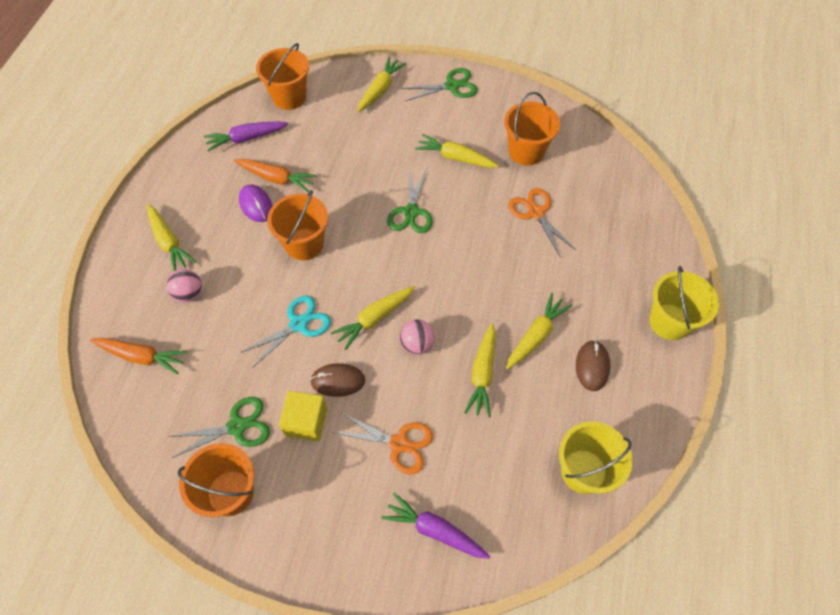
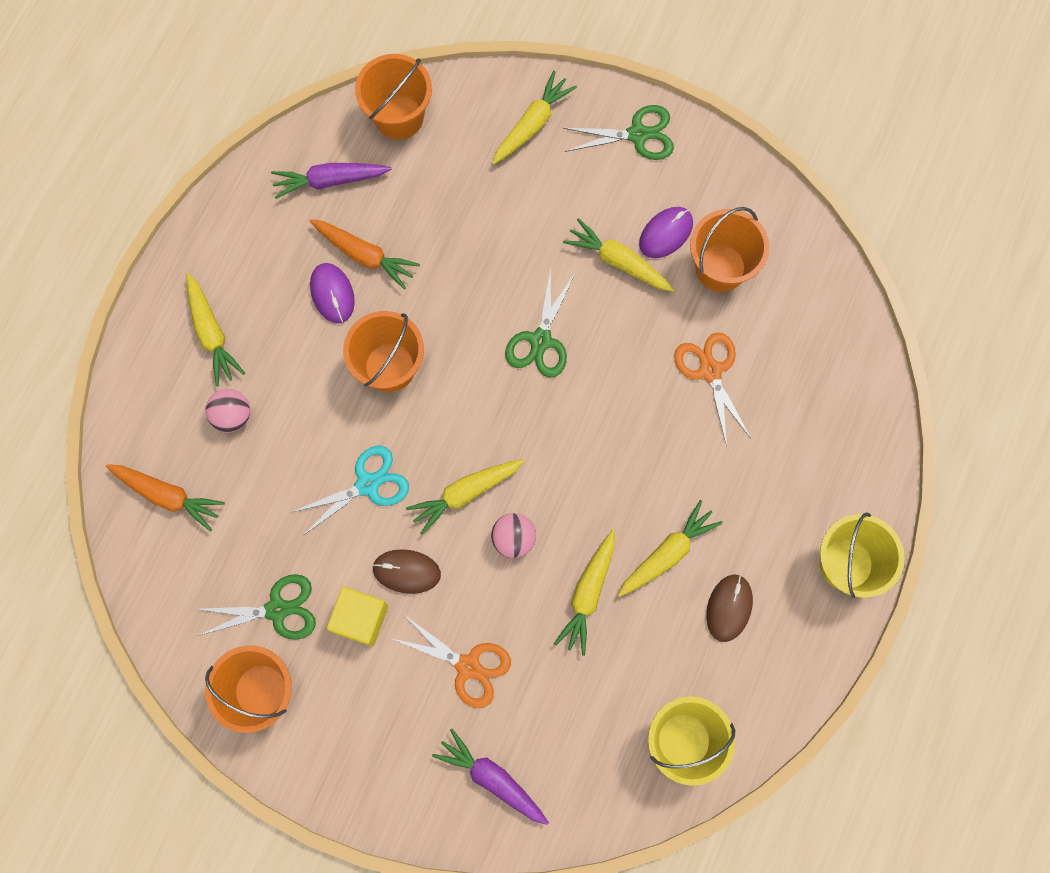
camera: 10 degrees right, 15 degrees up
none -> purple mouse [639,207,693,258]

